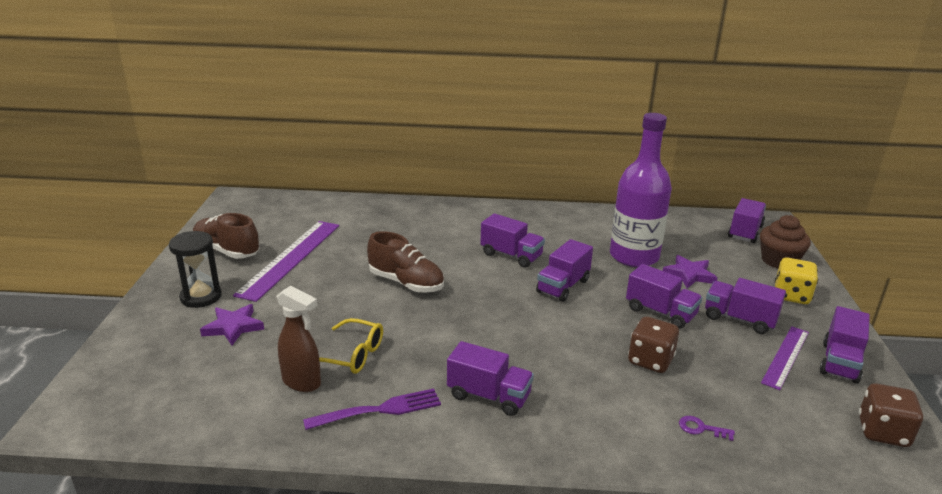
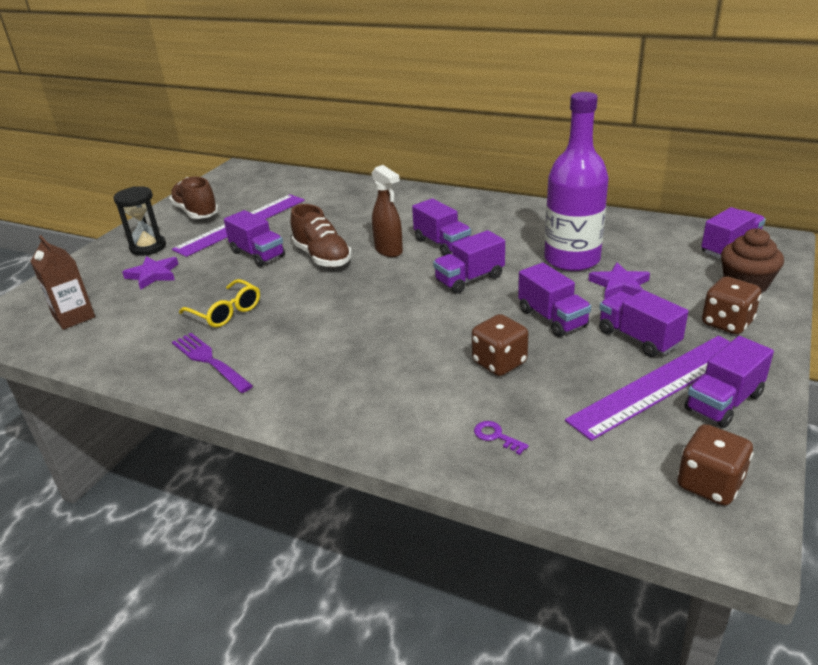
camera: 25 degrees right, 5 degrees up
brown spray bottle [276,285,321,392] -> brown spray bottle moved to [372,165,403,257]
purple fork [303,388,441,430] -> purple fork turned 135 degrees counterclockwise [172,333,253,393]
purple truck [447,341,534,416] -> purple truck moved to [224,210,285,267]
purple ruler [761,326,809,390] -> purple ruler [565,336,730,441], size x1.68
yellow dice [775,257,818,304] -> brown dice [702,276,761,335]
none -> brown carton [30,235,95,330]

